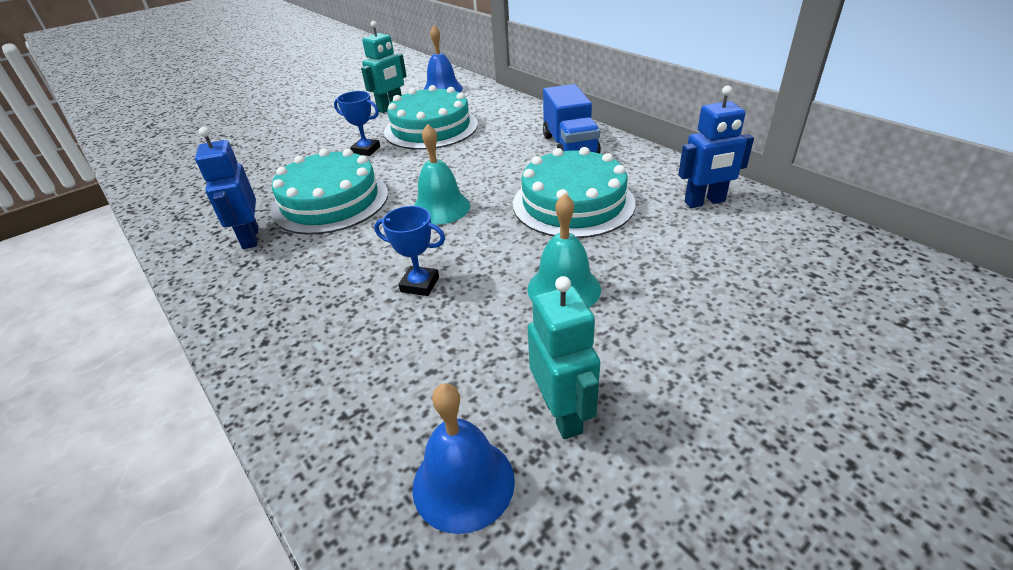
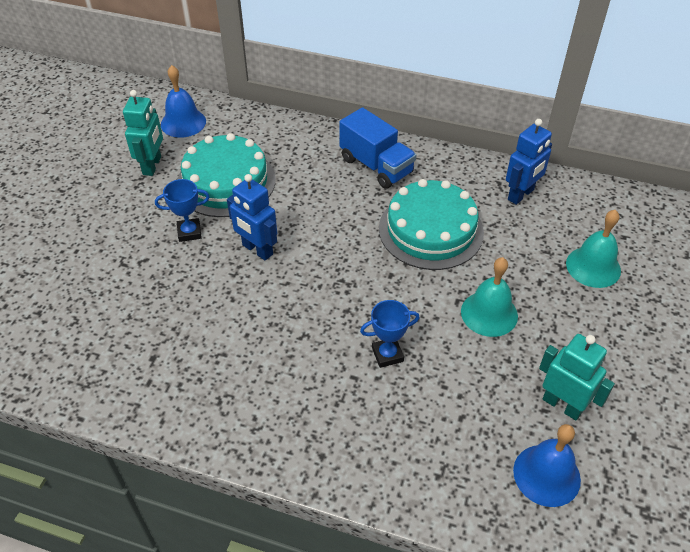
camera: 35 degrees left, 10 degrees up
blue robot [195,127,258,249] -> blue robot moved to [227,174,277,261]
turquoise cake [271,149,388,235] -> none
turquoise bell [414,124,470,225] -> turquoise bell moved to [566,210,621,288]

